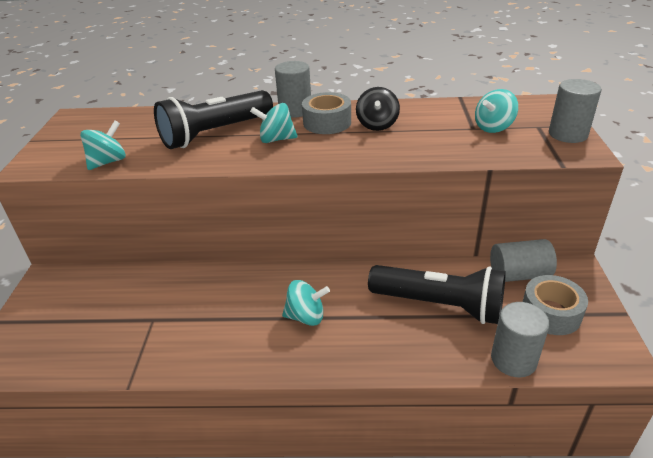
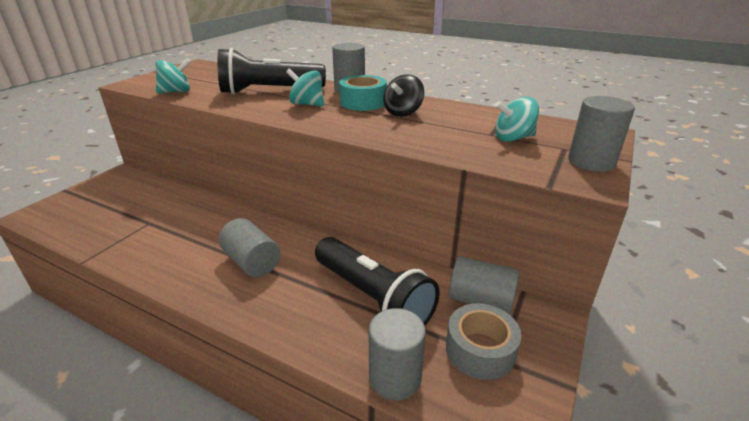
camera: 25 degrees right, 5 degrees down
turquoise spinning top [282,280,330,326] -> grey cylinder [219,218,280,277]
grey tape [302,92,351,134] -> turquoise tape [339,75,387,111]

